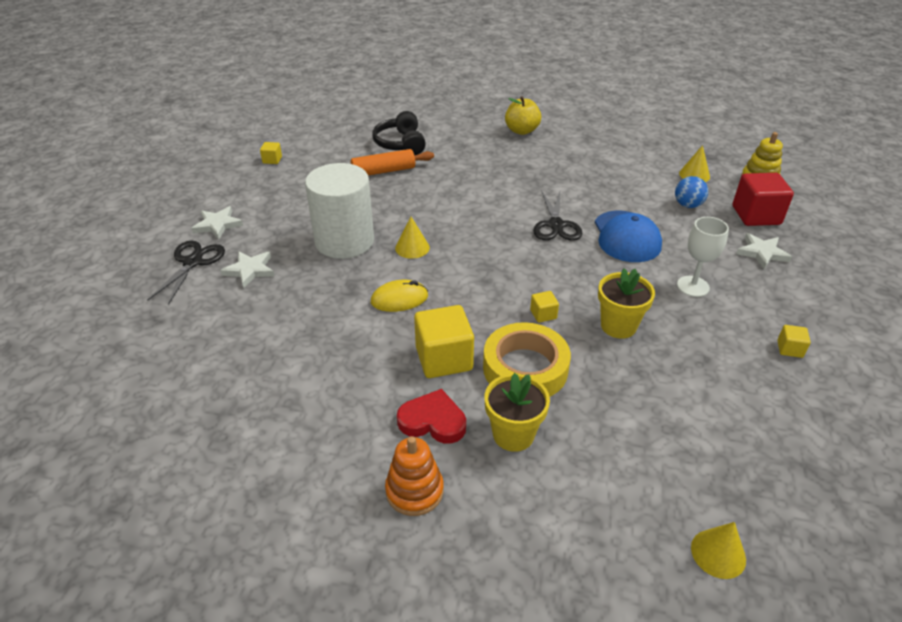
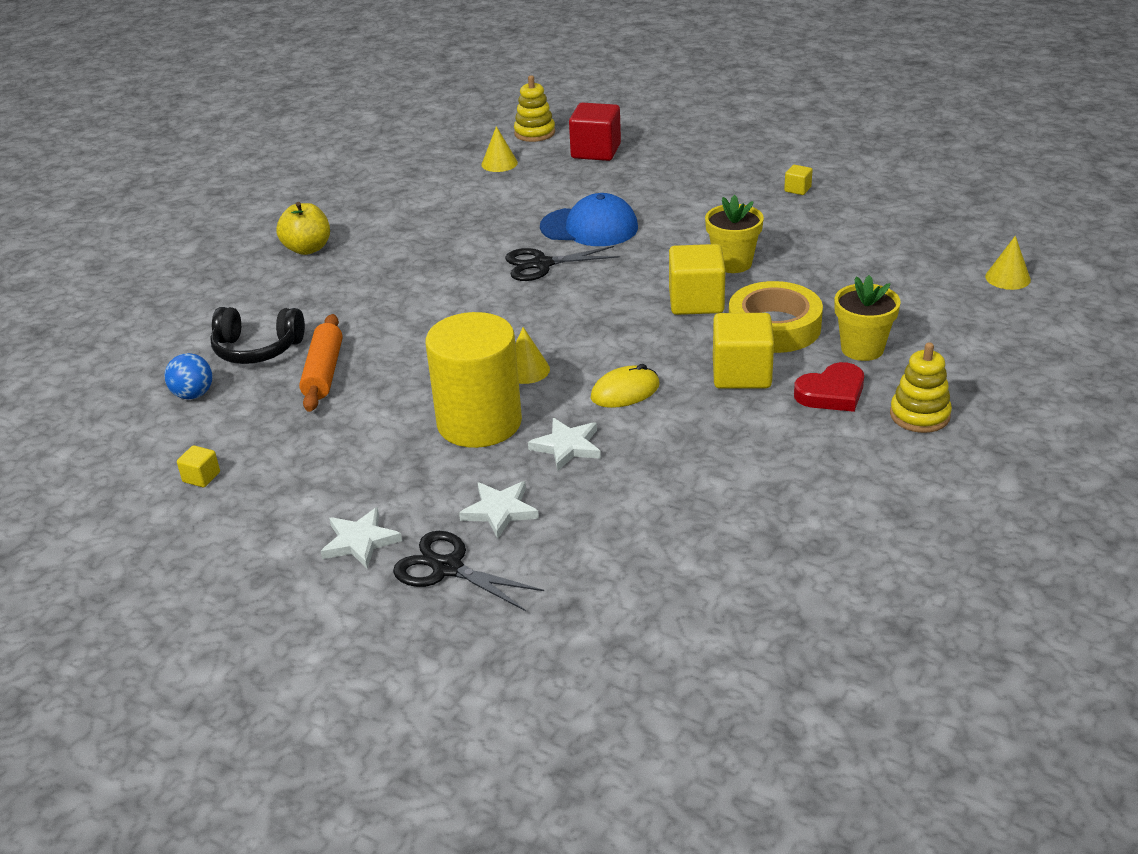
camera: 70 degrees left, 5 degrees down
white cylinder [305,163,374,259] -> yellow cylinder [425,312,522,448]
yellow mouse [371,280,428,312] -> yellow mouse turned 60 degrees clockwise [591,364,660,408]
orange stacking toy [385,436,444,516] -> yellow stacking toy [890,342,952,433]
red heart [397,389,466,444] -> red heart turned 150 degrees counterclockwise [794,362,864,412]
yellow cube [530,291,559,323] -> yellow cube [669,244,725,315], size x2.14
black scissors [533,192,582,241] -> black scissors turned 150 degrees clockwise [505,246,620,281]
blue ball [675,176,708,208] -> blue ball moved to [164,353,213,399]
white goblet [677,217,729,297] -> none
white star [736,233,792,269] -> white star moved to [528,418,601,471]

